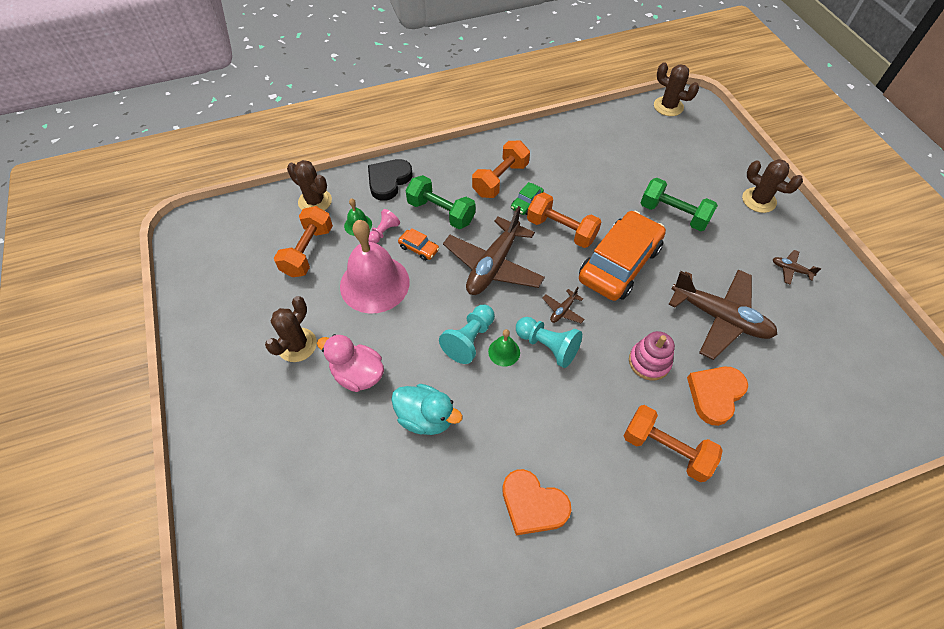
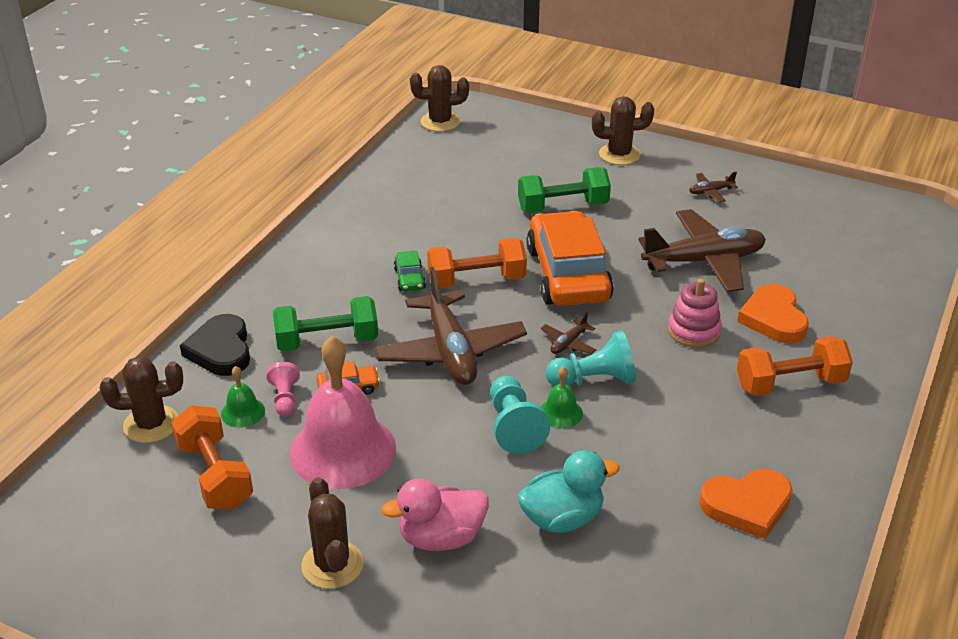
camera: 45 degrees left, 20 degrees down
orange dumbbell [472,141,530,198] -> none
brown plane [543,287,585,323] -> brown plane turned 45 degrees clockwise [541,312,596,354]

